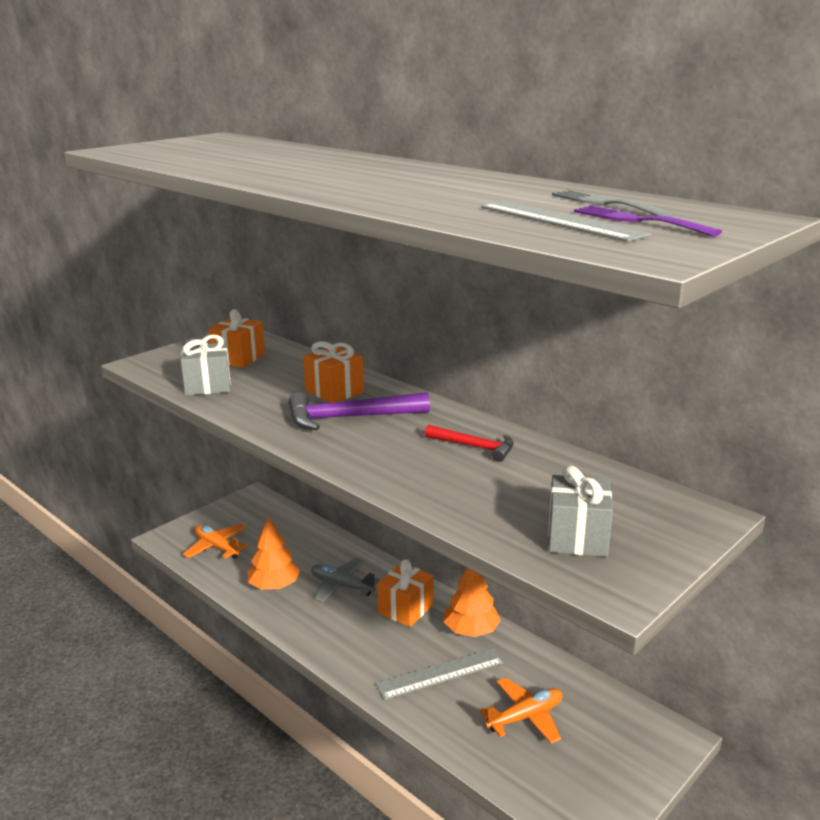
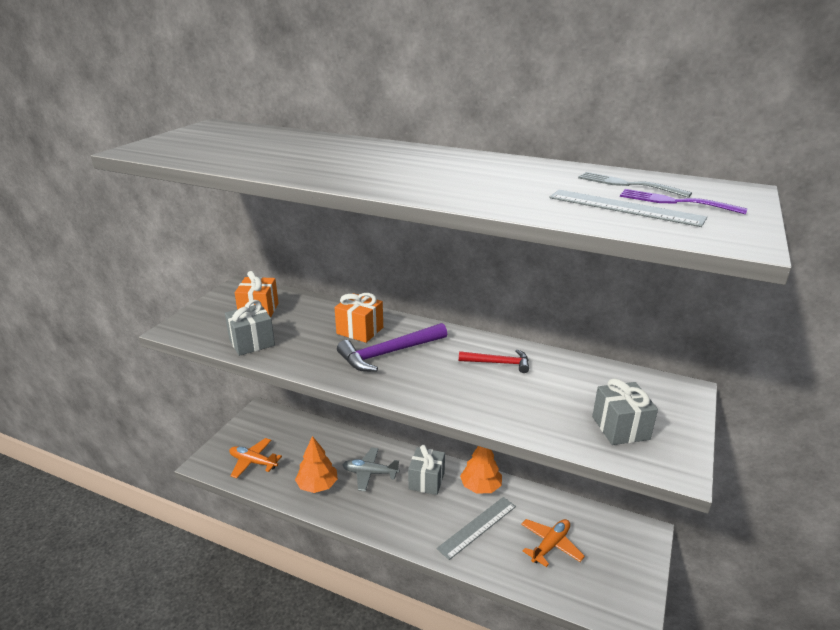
camera: 20 degrees left, 5 degrees up
orange gift [377,559,433,627] -> grey gift [408,445,445,495]

